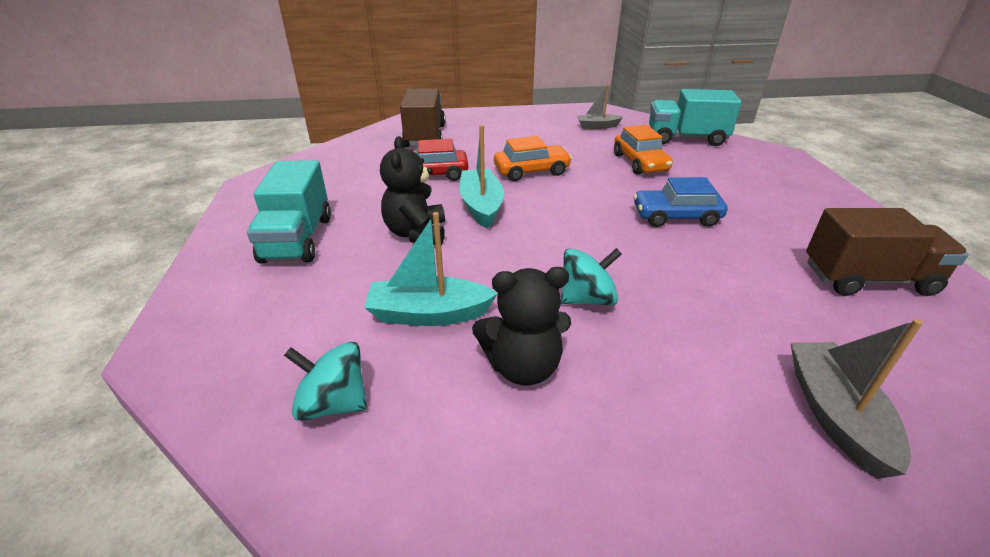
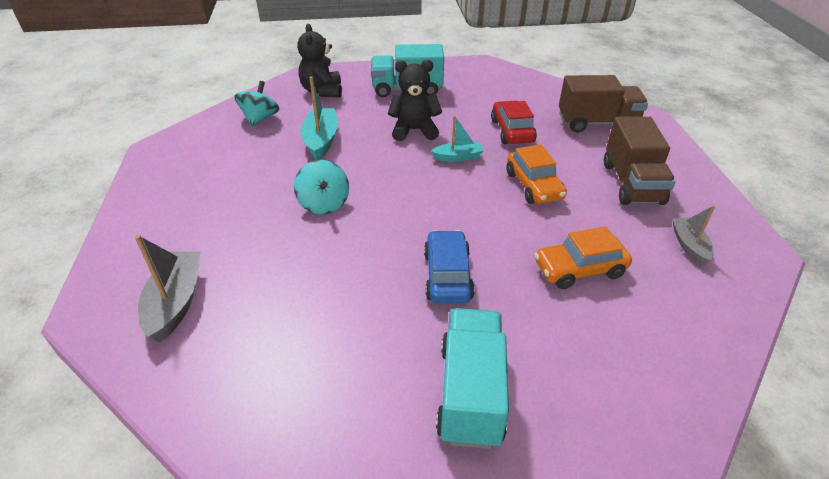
camera: 90 degrees right, 5 degrees up
turquoise boat [459,125,504,229] -> turquoise boat [431,115,484,162], size x0.63
black teddy bear [472,267,571,385] -> black teddy bear moved to [297,24,342,98]
turquoise truck [649,89,742,146] -> turquoise truck moved to [436,308,509,449]
grey boat [791,319,923,479] -> grey boat turned 90 degrees counterclockwise [135,235,201,342]
brown truck [806,208,969,296] -> brown truck moved to [604,117,676,205]

